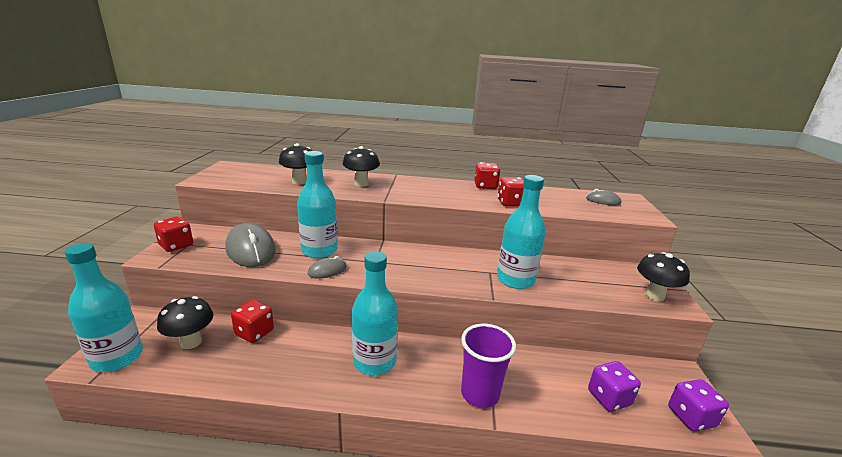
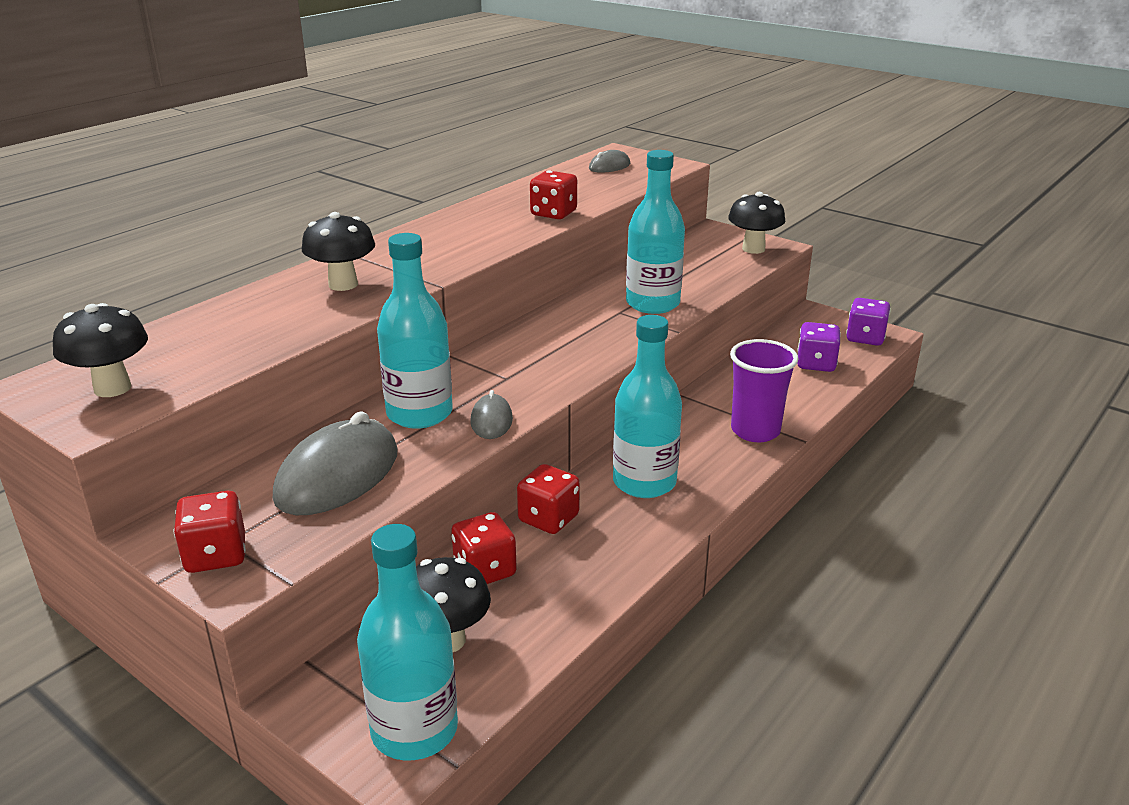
camera: 55 degrees left, 5 degrees up
grey mouse [225,223,276,267] -> grey mouse turned 60 degrees counterclockwise [273,411,398,515]
black mushroom [279,143,312,184] -> black mushroom moved to [53,303,148,397]
red dice [474,162,500,189] -> red dice moved to [517,464,580,534]

